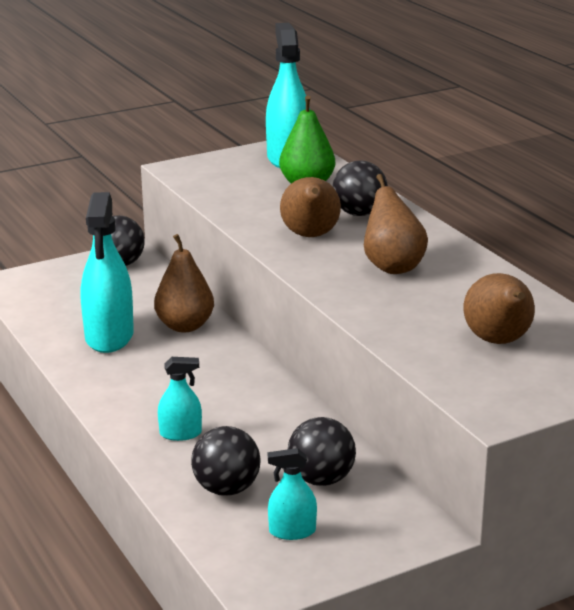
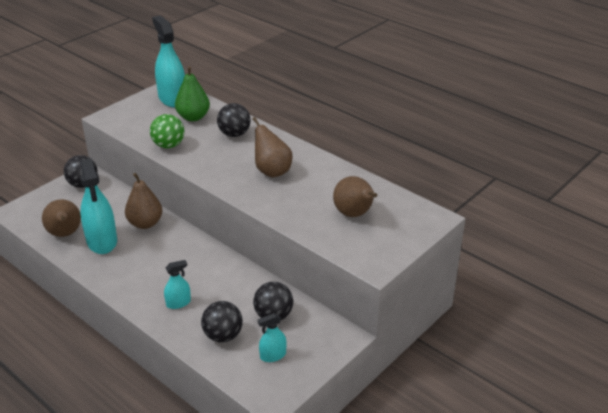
camera: 20 degrees left, 10 degrees up
brown pear [280,177,341,237] -> brown pear moved to [42,199,81,237]
none -> green ball [150,114,184,148]

